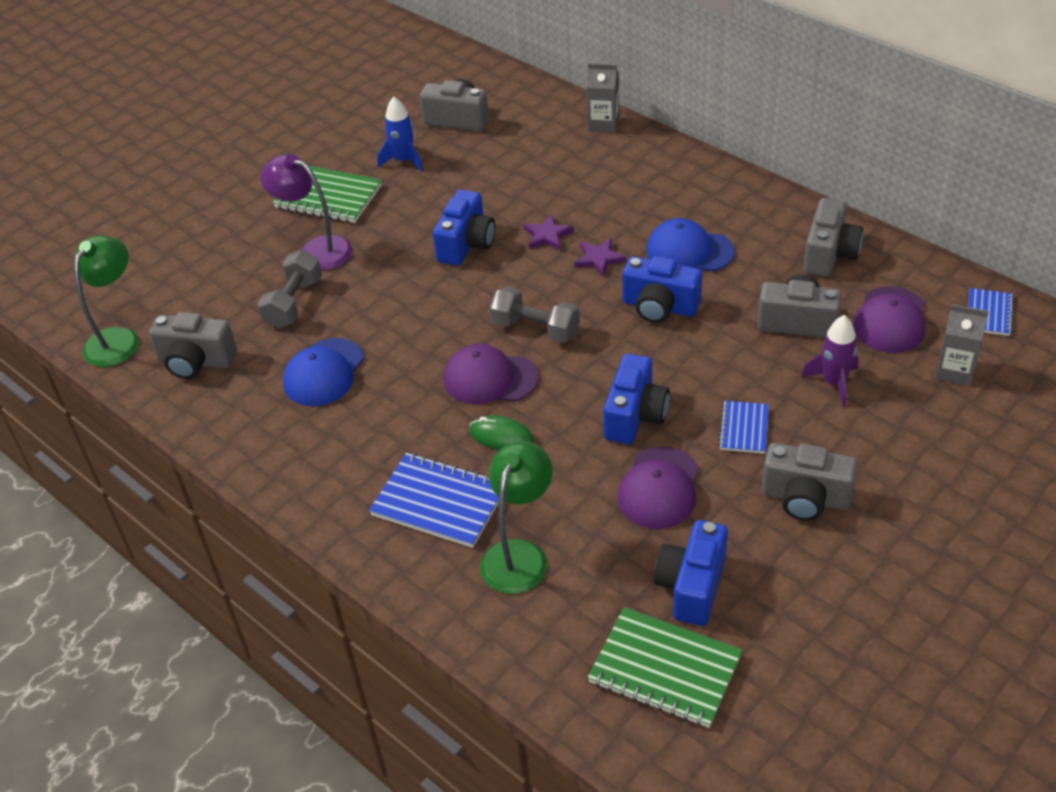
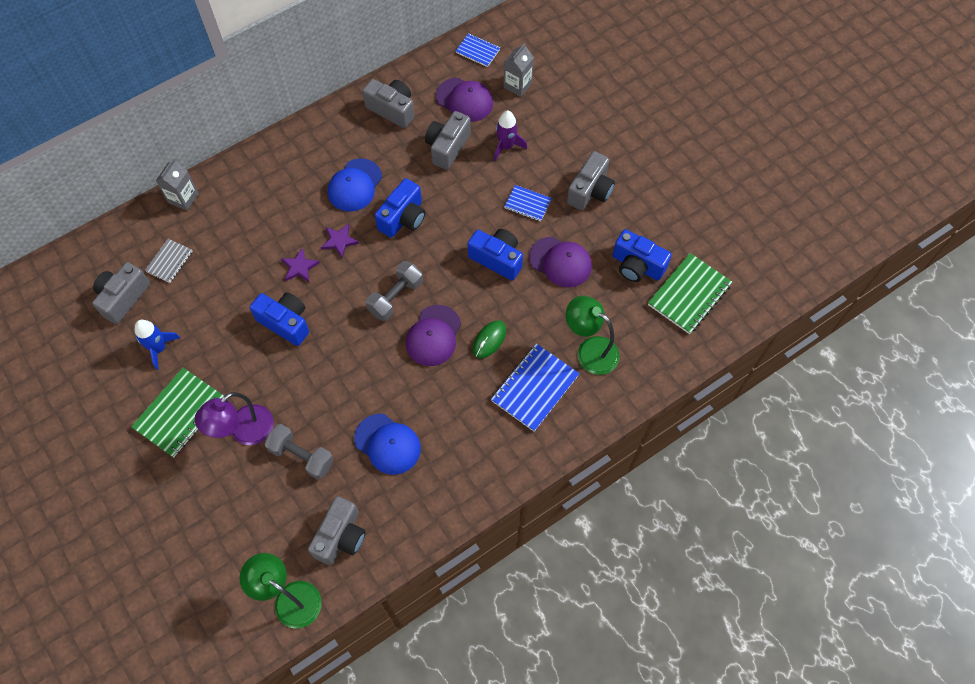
camera: 80 degrees left, 20 degrees up
none -> grey notebook [145,239,192,283]

